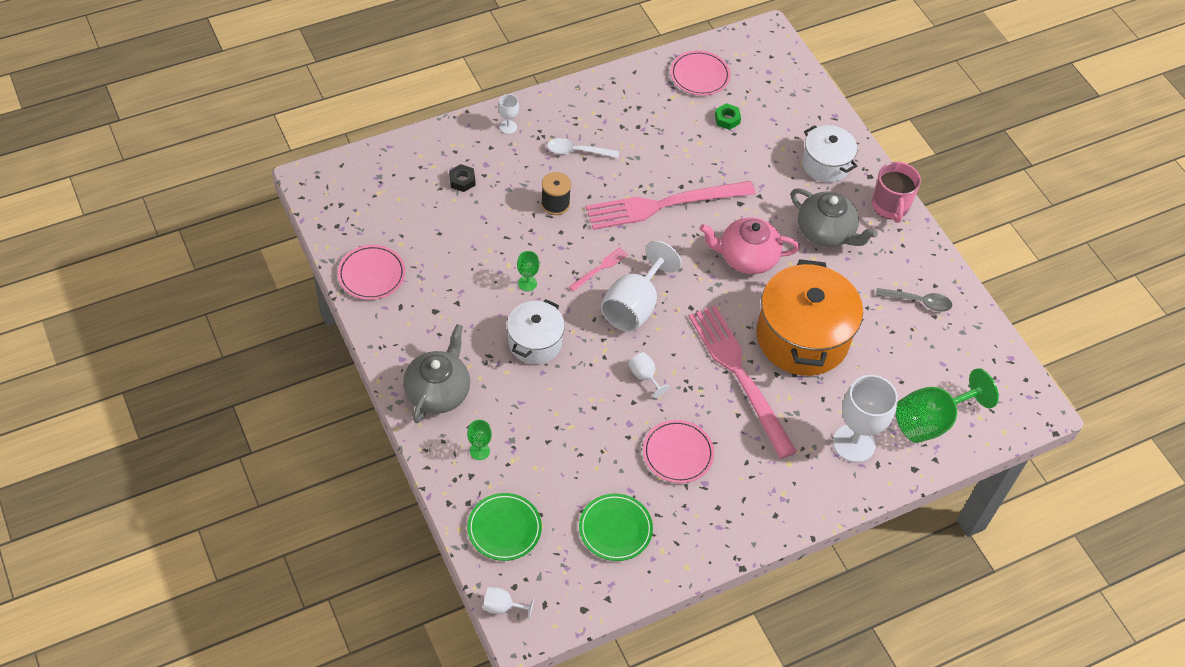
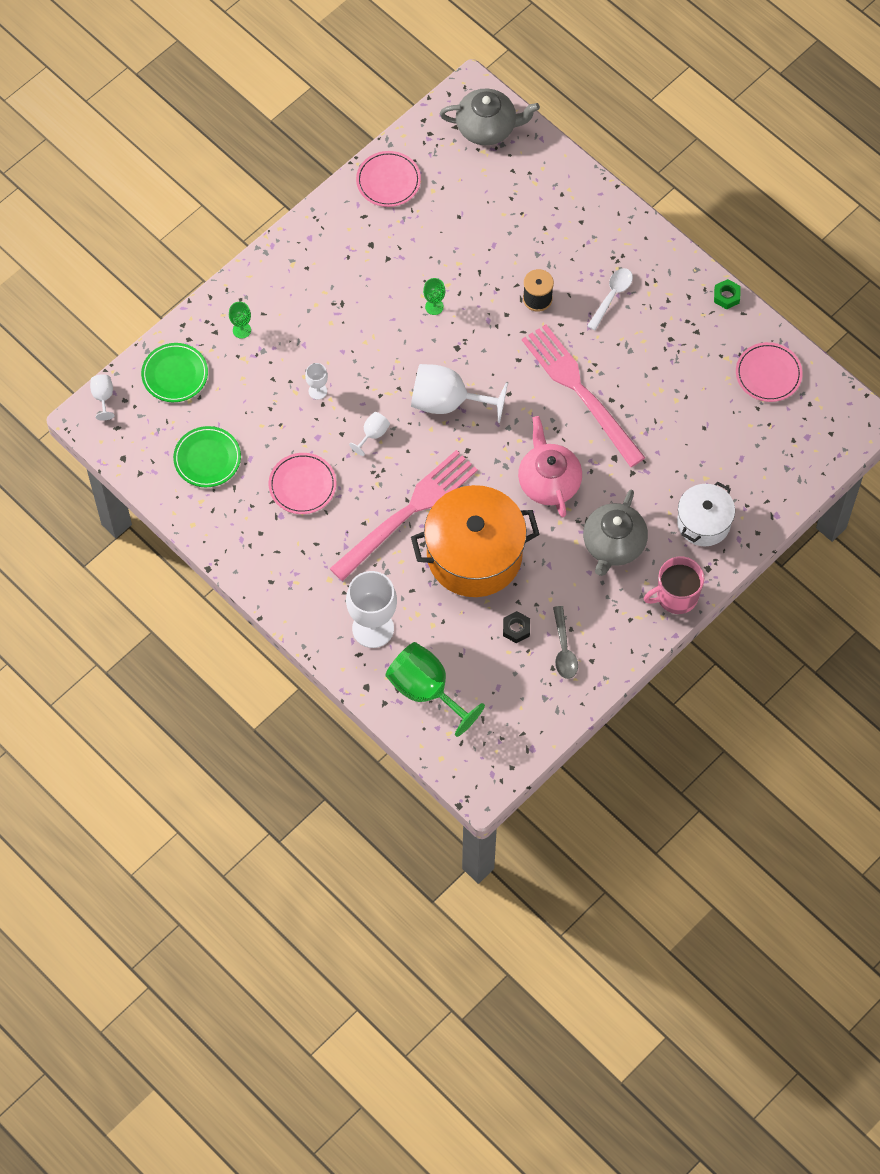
camera: 75 degrees right, 10 degrees up
grey teapot [403,324,470,423] -> grey teapot moved to [440,88,540,145]
black nut [449,164,475,192] -> black nut moved to [503,611,530,643]
white goblet [498,94,519,134] -> white goblet moved to [305,363,328,400]
white pot [507,299,565,364] -> none
white spoon [547,138,619,158] -> white spoon turned 45 degrees clockwise [587,268,633,330]
pink fork [569,247,628,292] -> none
green nut [715,103,741,130] -> green nut moved to [714,279,740,309]

